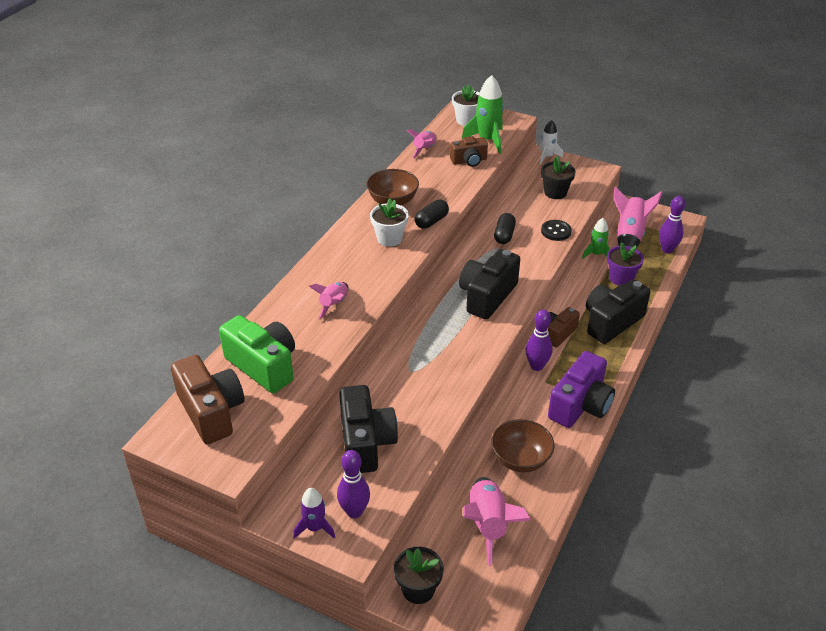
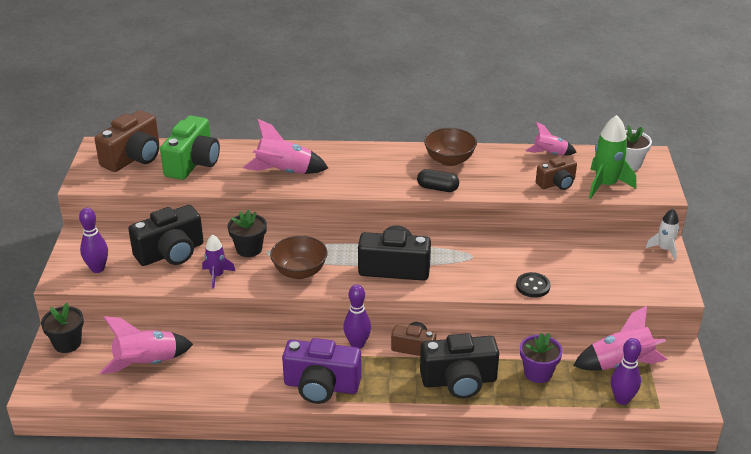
camera: 65 degrees right, 5 degrees down
purple rocket [293,488,335,539] -> purple rocket moved to [202,234,235,288]
pink rocket [309,282,349,320] -> pink rocket [243,119,328,174], size x1.64
white flower pot [370,198,409,247] -> none
brown camera [450,136,488,167] -> brown camera turned 75 degrees counterclockwise [536,157,577,190]
brown bowl [492,419,555,473] -> brown bowl moved to [270,236,328,279]
black capsule [494,213,516,244] -> none
black flower pot [541,156,575,199] -> black flower pot moved to [227,210,267,257]
green rocket [582,218,610,259] -> none
black camera [586,279,650,344] -> black camera turned 150 degrees clockwise [420,333,499,399]

